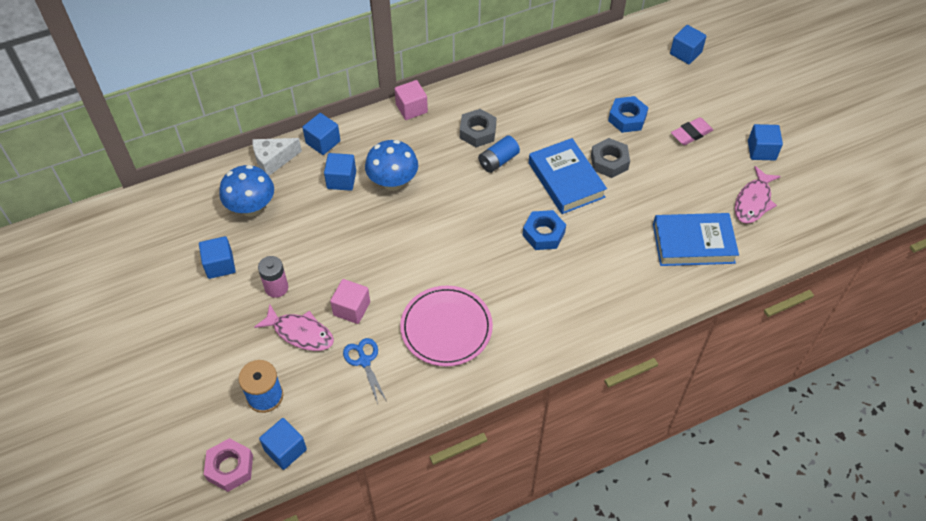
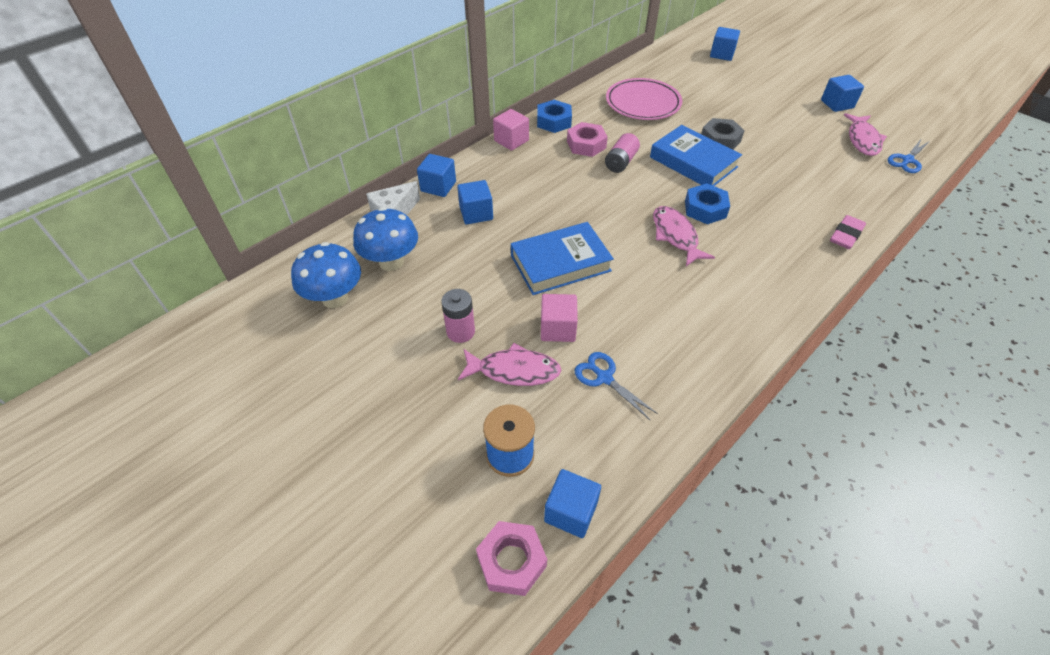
camera: 20 degrees left, 5 degrees down
blue cube [199,236,236,279] -> none
blue mushroom [365,140,418,191] -> blue mushroom moved to [291,242,361,308]
pink plate [400,286,493,367] -> pink plate moved to [606,78,682,120]
grey nut [460,109,496,147] -> pink nut [567,122,608,157]
blue battery [478,135,520,173] -> pink battery [605,133,640,173]
blue nut [608,96,649,133] -> blue nut moved to [537,100,572,133]
blue book [653,213,739,266] -> blue book moved to [511,222,614,295]
pink eraser [671,117,713,145] -> pink eraser moved to [830,215,866,249]
none -> pink fish [653,206,715,266]
none -> blue scissors [888,138,930,173]

